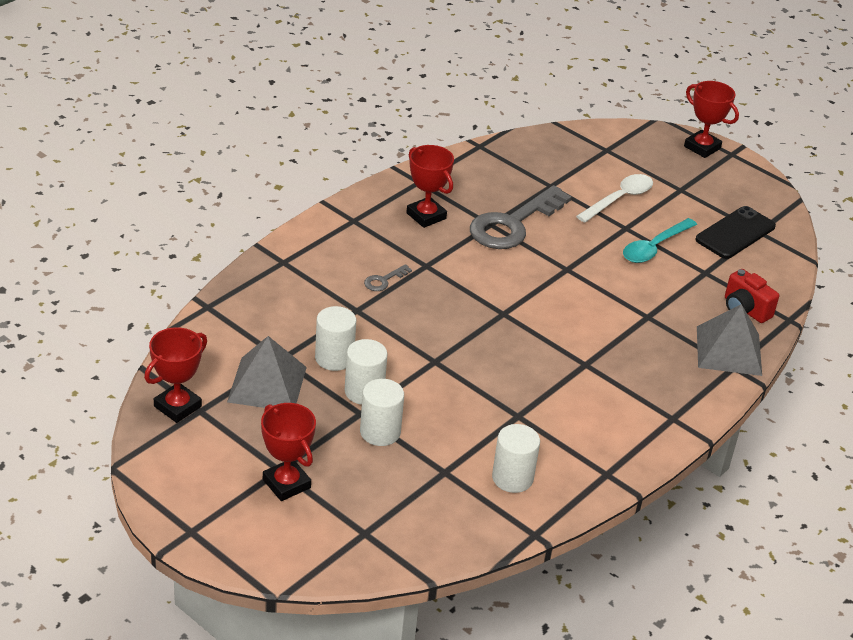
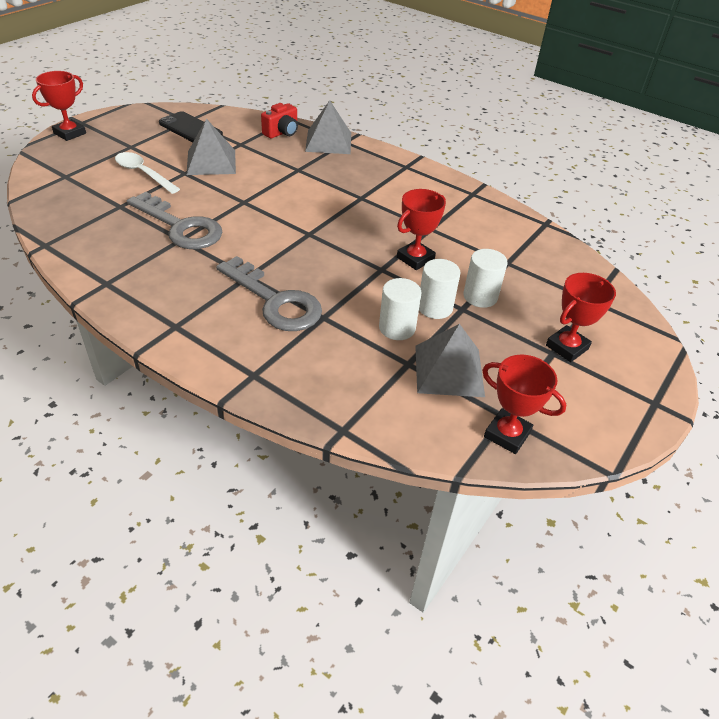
camera: 95 degrees left, 5 degrees up
grey key [364,264,412,291] -> grey key [216,256,322,331], size x2.46
red trophy [406,145,454,228] -> red trophy moved to [397,189,446,270]
white cylinder [492,424,540,493] -> none
turquoise spoon [623,218,697,263] -> grey pyramid [186,119,236,175]

